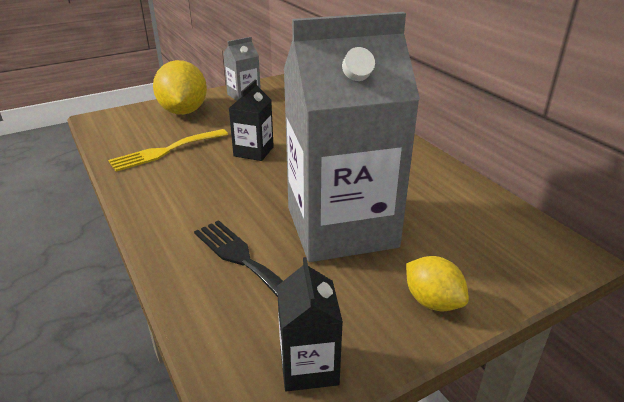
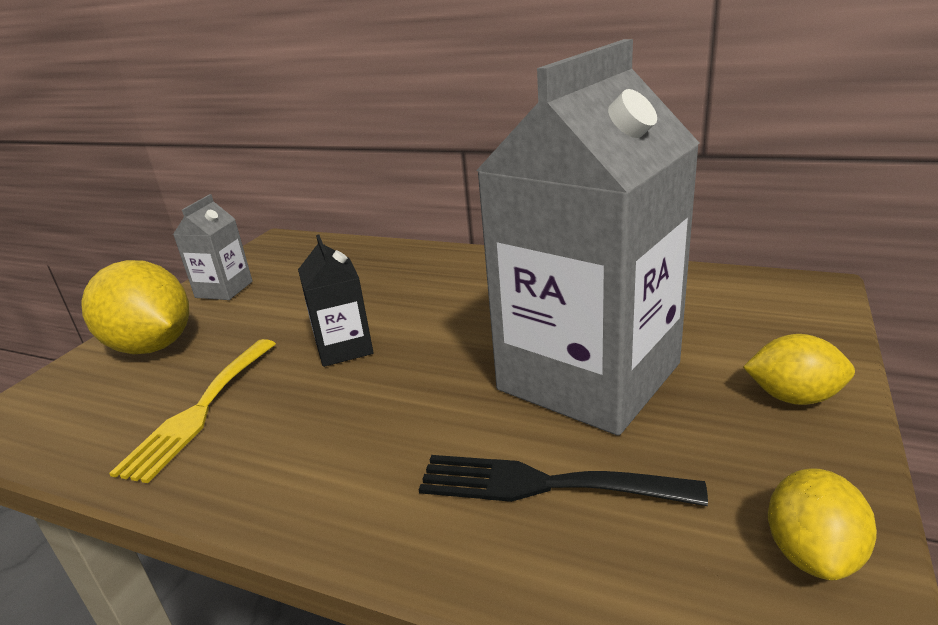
camera: 35 degrees left, 5 degrees down
black carton [277,257,343,391] -> yellow lemon [768,468,877,580]

